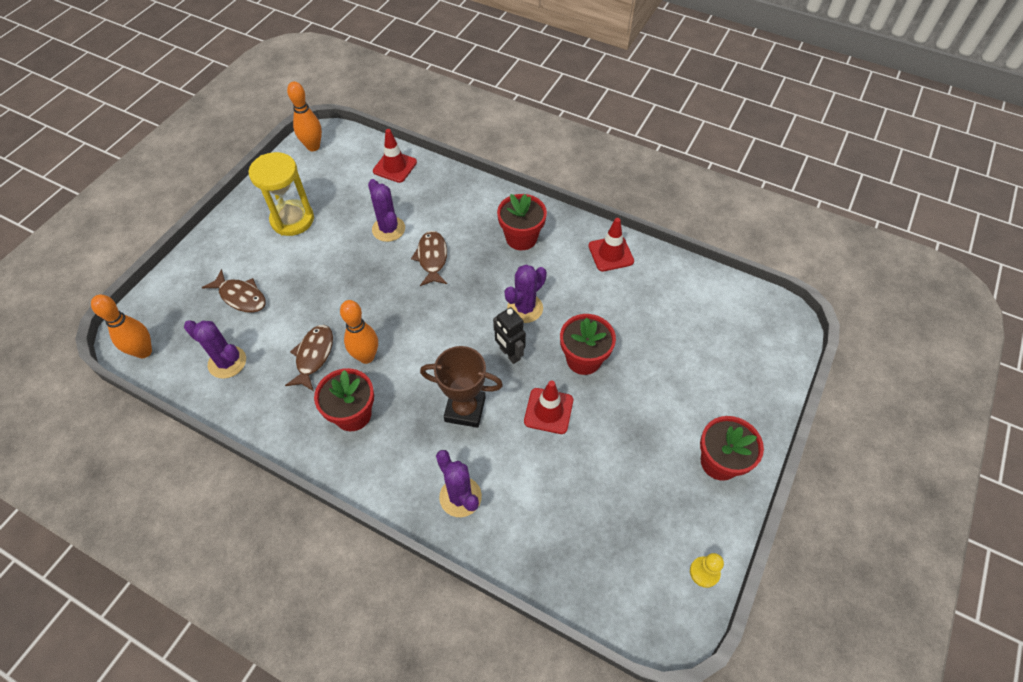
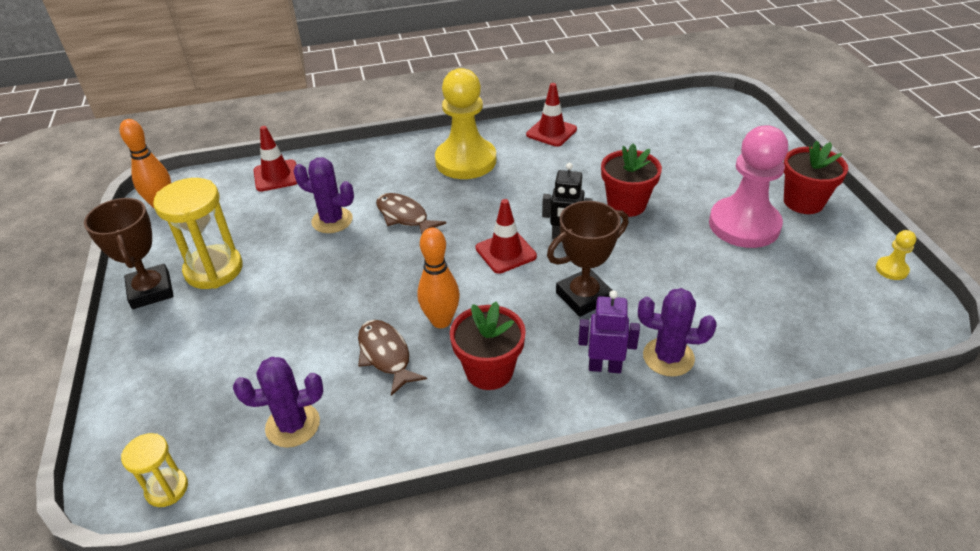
camera: 40 degrees left, 15 degrees down
orange bowling pin [91,295,152,358] -> yellow hourglass [121,433,188,507]
brown fish [202,269,266,313] -> none
red flower pot [497,194,547,250] -> yellow pawn [435,68,496,179]
purple cactus [505,264,547,323] -> none
red traffic cone [524,381,573,434] -> red traffic cone moved to [476,199,537,274]
none -> brown trophy [84,198,174,309]
none -> purple robot [578,290,640,373]
none -> pink pawn [709,126,788,248]

